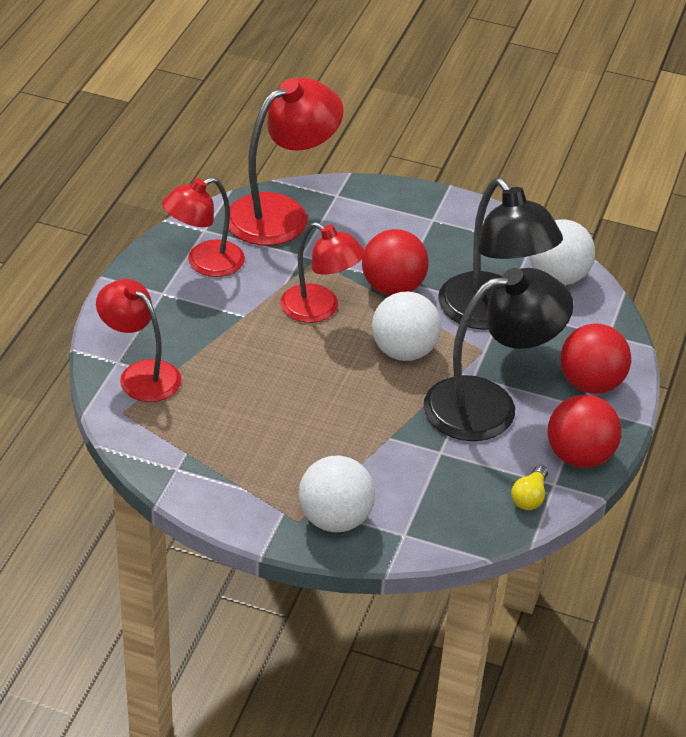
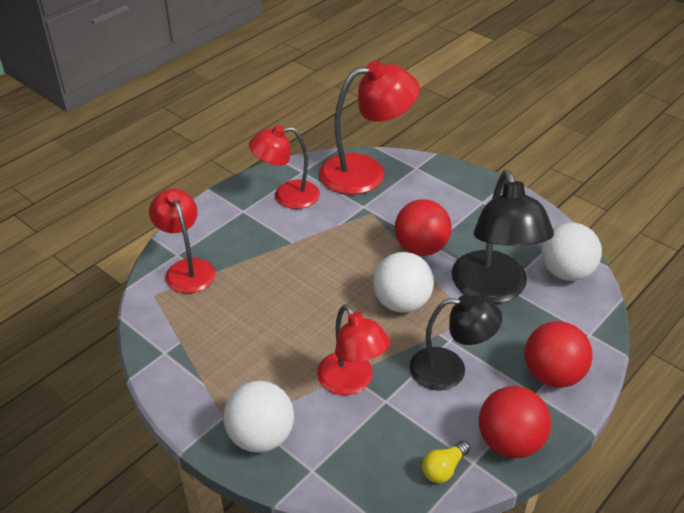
camera: 25 degrees right, 0 degrees up
red lamp [281,222,365,323] -> red lamp moved to [317,304,390,395]
black lamp [424,268,573,441] -> black lamp [410,295,502,391], size x0.67

